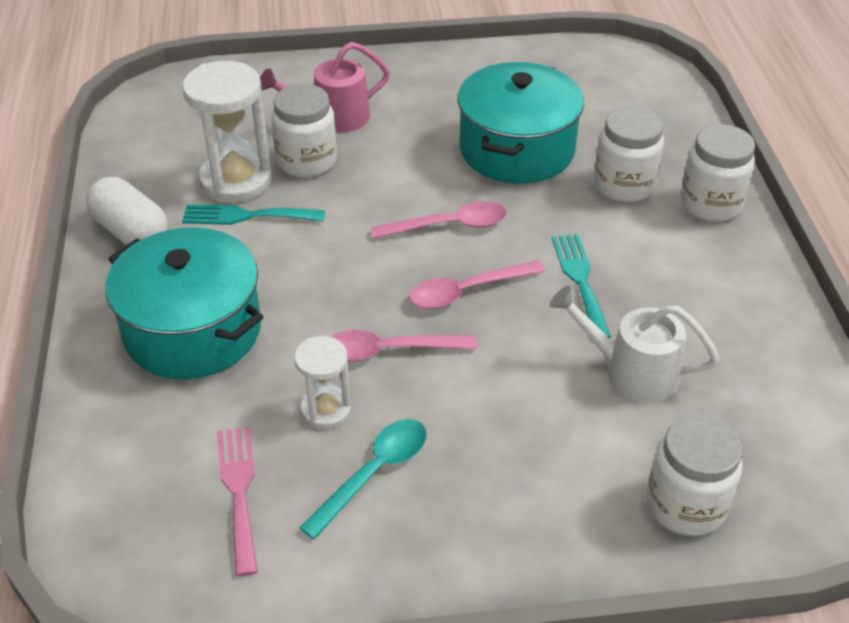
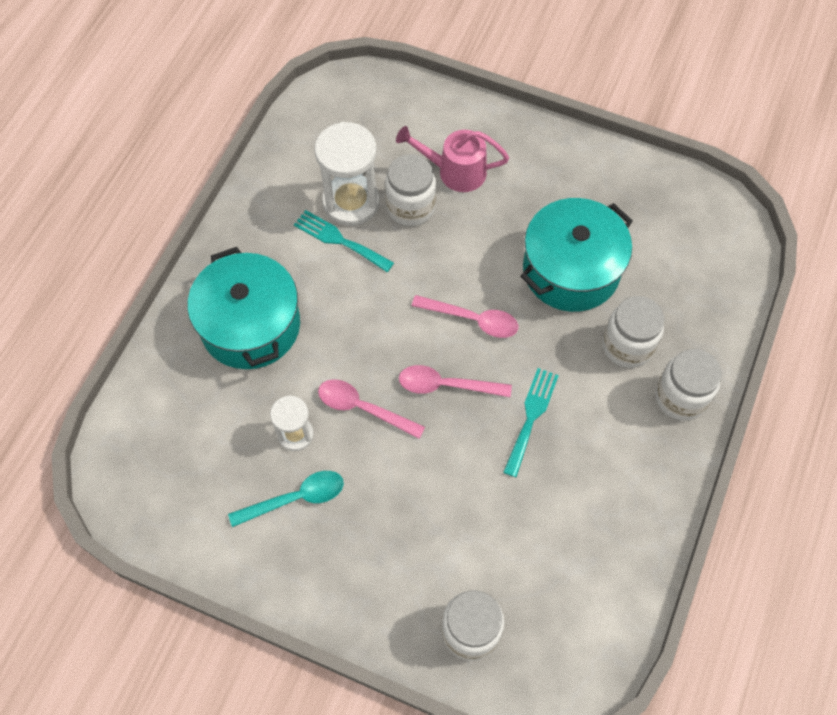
camera: 30 degrees right, 20 degrees up
white capsule [86,177,168,245] -> none
pink fork [217,426,258,576] -> none
white watering can [550,286,719,403] -> none

